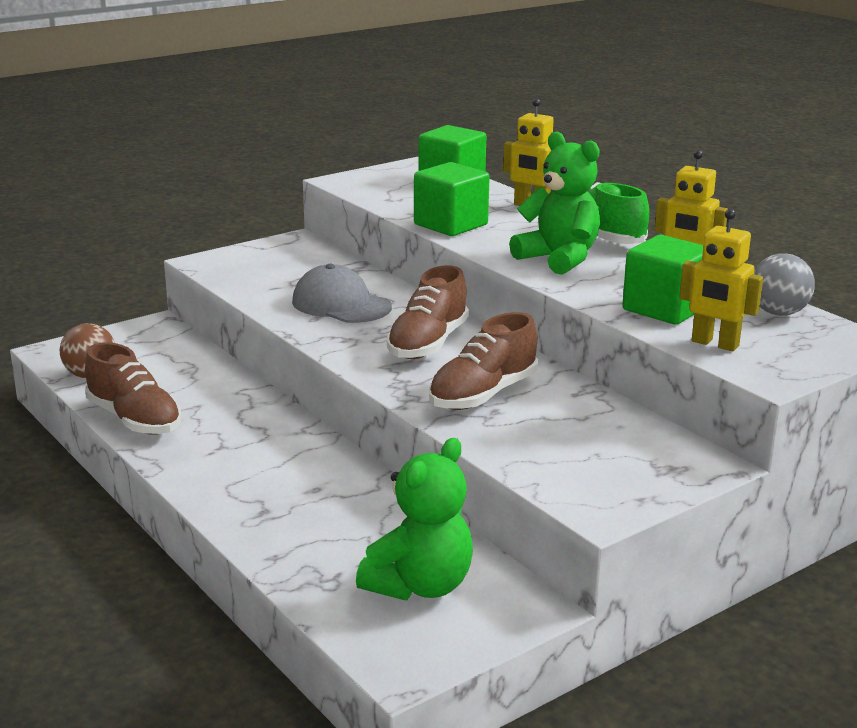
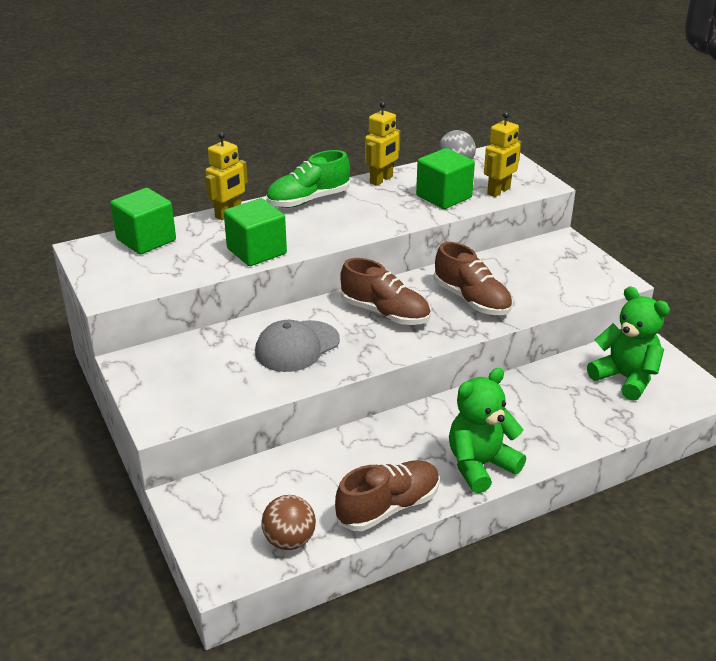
camera: 80 degrees left, 10 degrees up
green teddy bear [509,132,600,275] -> green teddy bear moved to [449,368,526,493]

